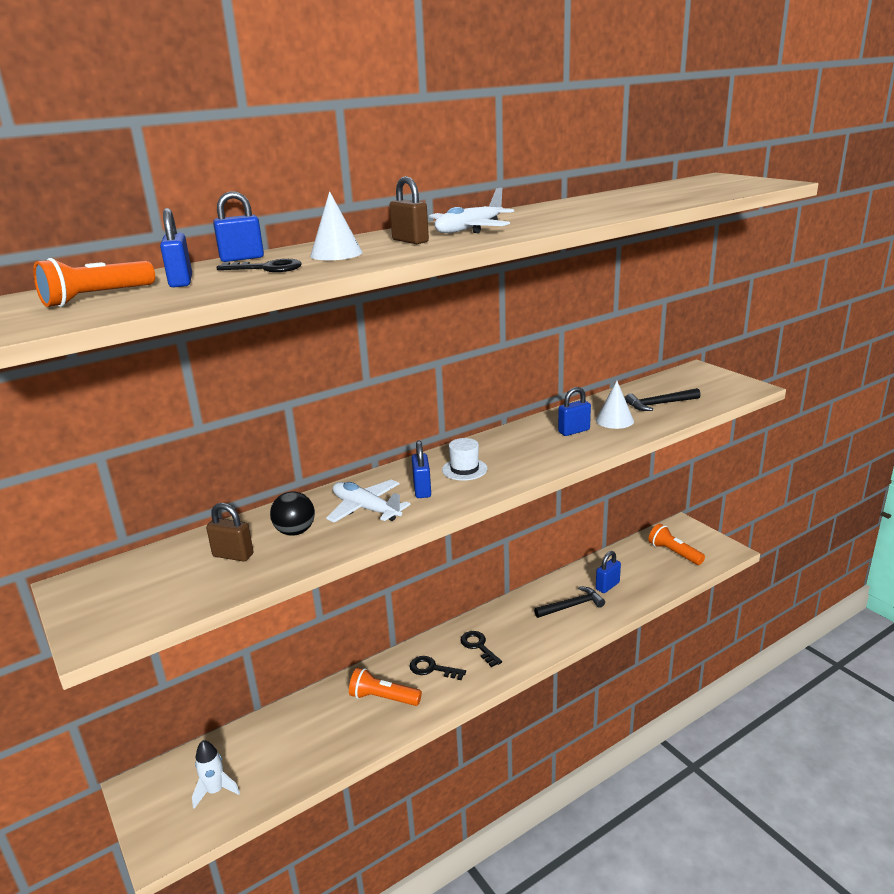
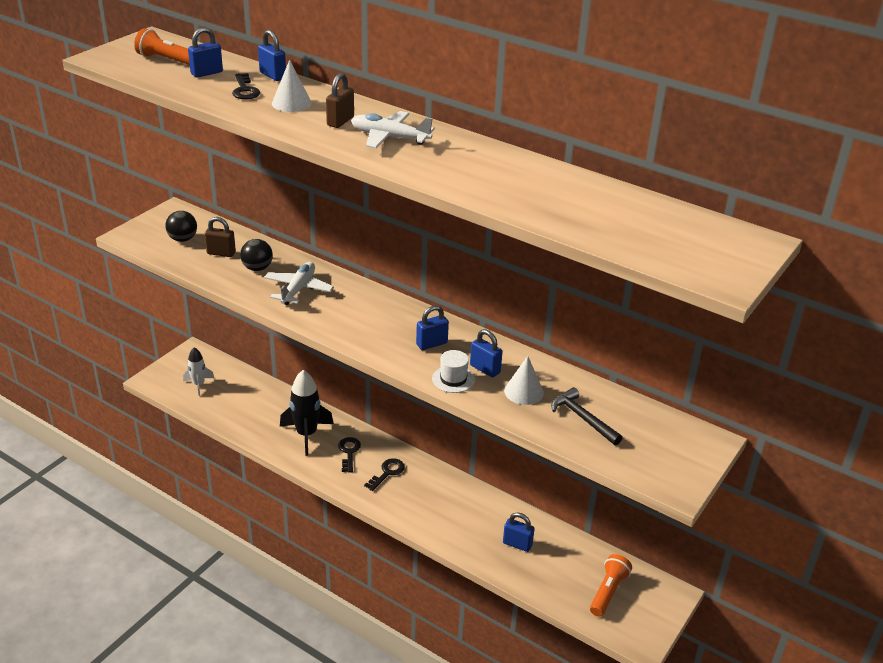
camera: 65 degrees right, 10 degrees up
brown padlock [206,503,254,562] -> brown padlock turned 75 degrees counterclockwise [205,217,236,257]
orange flashlight [349,668,422,706] -> black rocket [280,370,334,456]
blue padlock [412,440,431,498] -> blue padlock moved to [416,305,449,350]
white hat [442,438,487,481] -> white hat moved to [432,350,475,393]
black hammer [534,586,605,618] -> none
none -> black ball [165,211,197,242]

